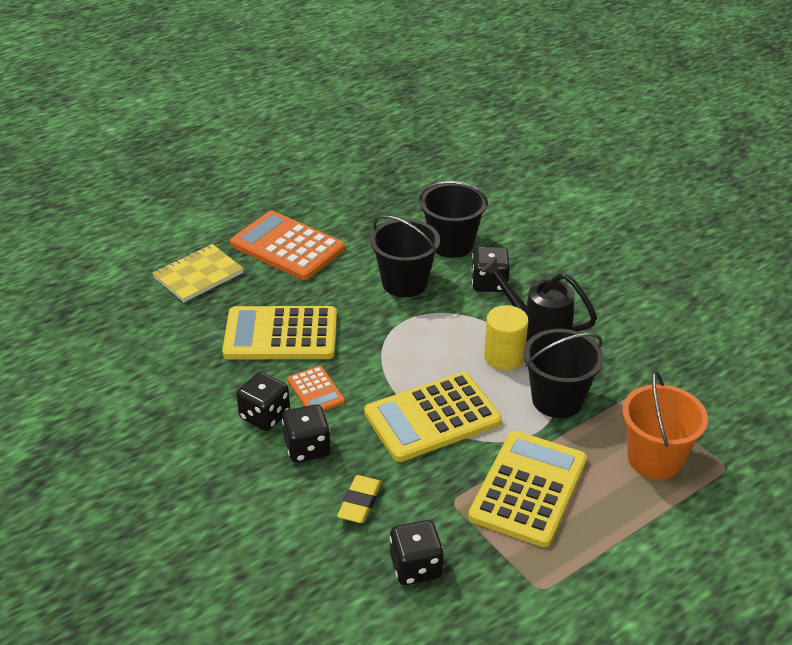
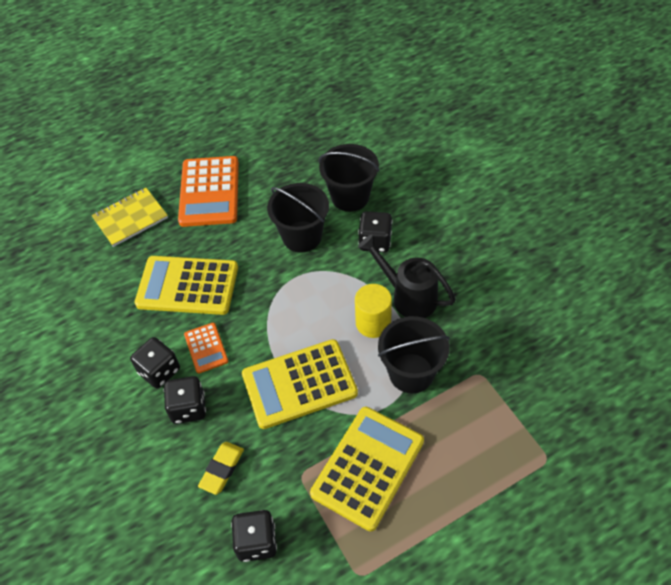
camera: 10 degrees right, 15 degrees up
orange calculator [230,211,345,280] -> orange calculator turned 135 degrees counterclockwise [178,156,239,227]
orange bucket [622,371,708,479] -> none

